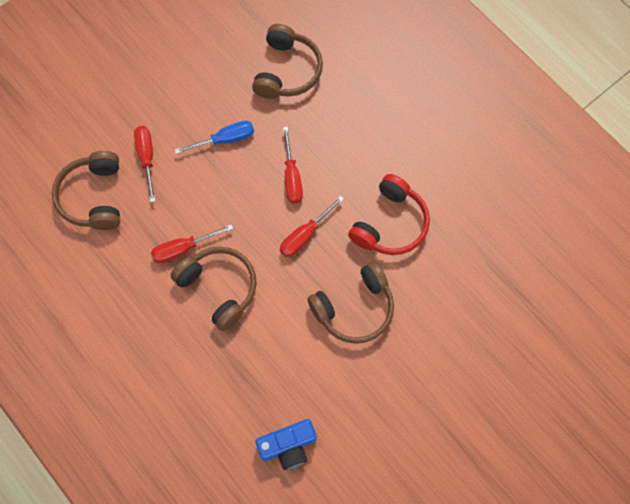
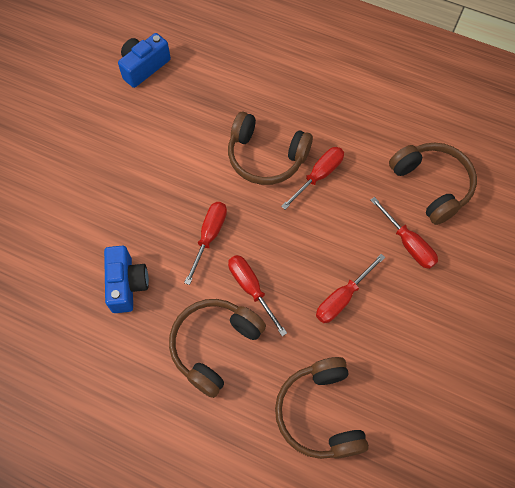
camera: 155 degrees right, 5 degrees down
blue screwdriver [175,121,254,154] -> red screwdriver [316,254,385,323]
brown headphones [307,262,394,344] -> brown headphones moved to [169,299,266,398]
red headphones [348,174,430,255] -> blue camera [104,246,149,313]

